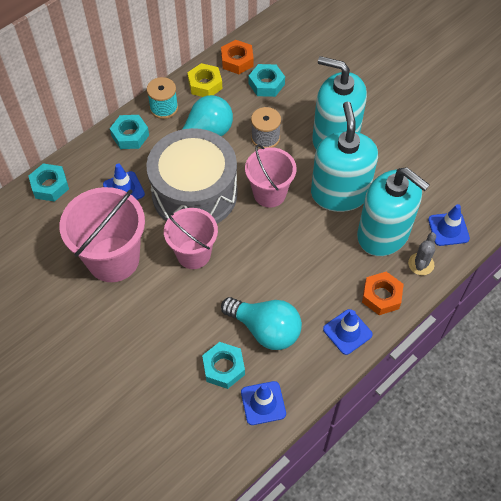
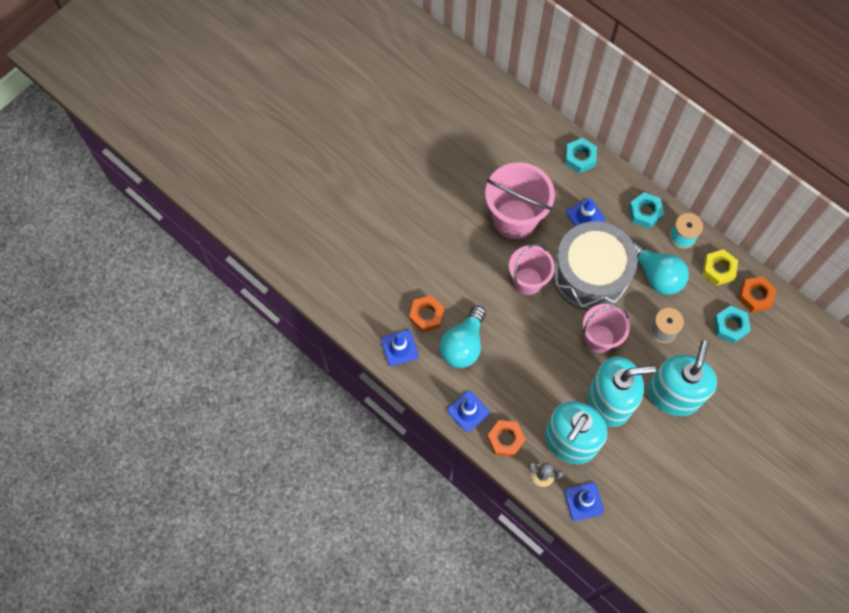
camera: 85 degrees right, 10 degrees up
turquoise nut [202,342,245,389] -> orange nut [409,296,444,332]

